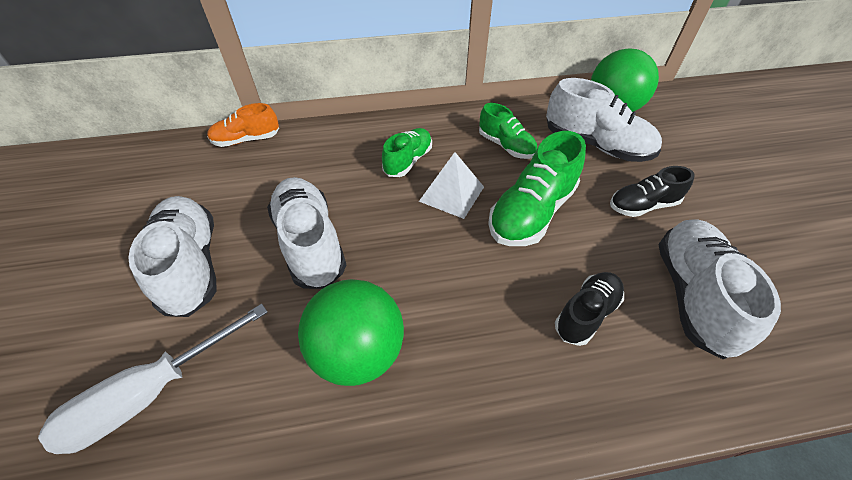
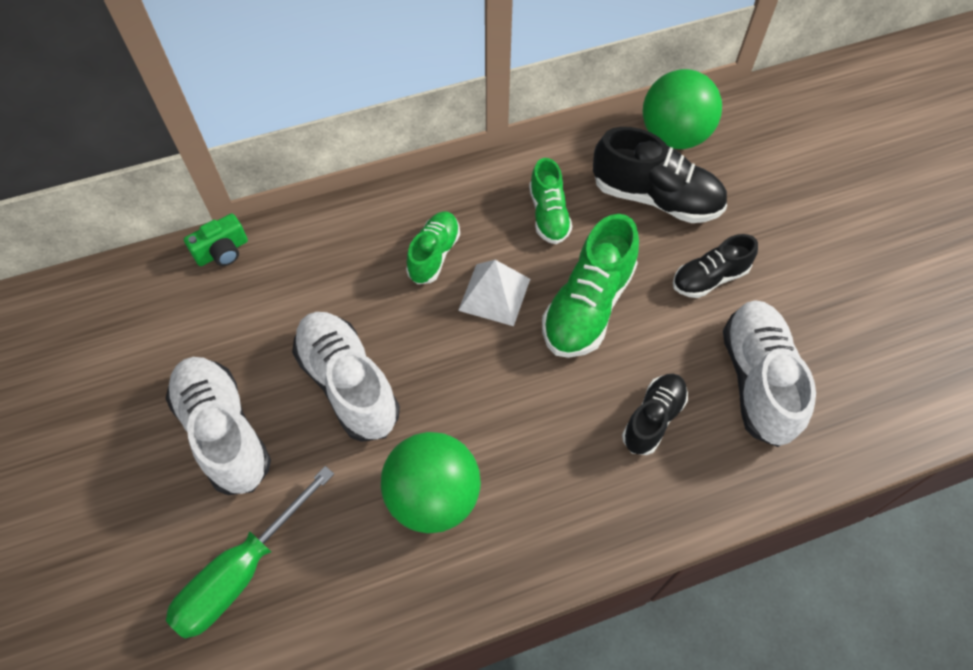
camera: 10 degrees left, 10 degrees up
white screwdriver [38,304,268,454] -> green screwdriver [166,466,334,639]
orange shoe [207,103,279,147] -> green camera [184,213,248,266]
green shoe [479,103,537,159] -> green shoe turned 45 degrees clockwise [529,158,572,244]
white shoe [546,78,662,162] -> black shoe [593,127,727,223]

